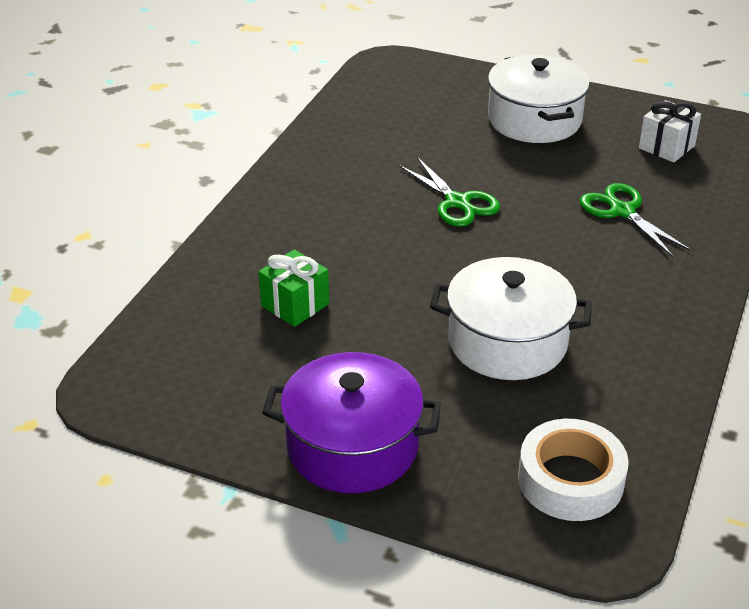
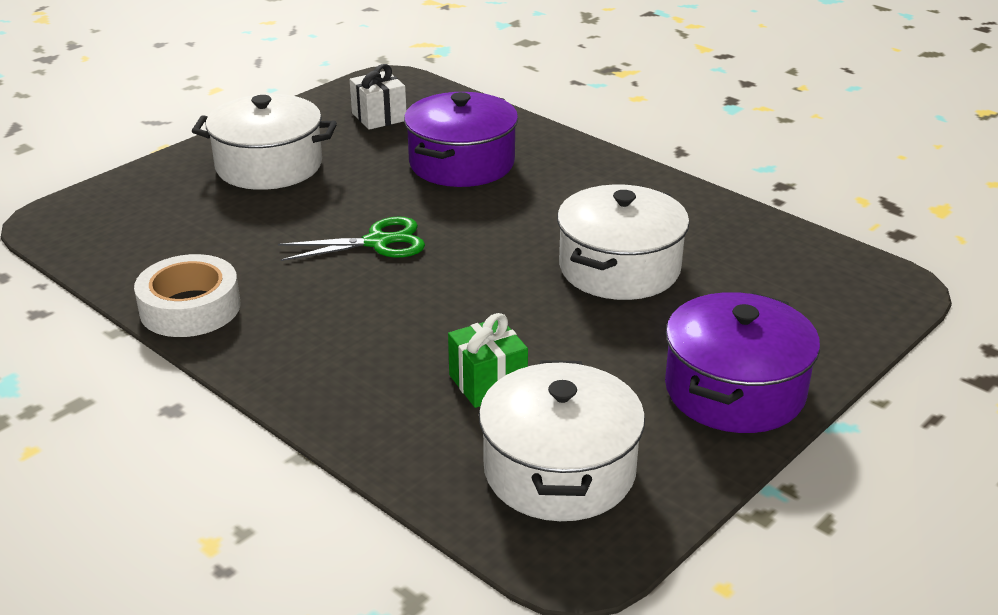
camera: 70 degrees left, 5 degrees down
white tape [518,419,629,521] -> white tape moved to [134,254,241,337]
green scissors [580,183,692,257] -> purple pot [404,92,518,187]
none -> white pot [479,360,645,521]

